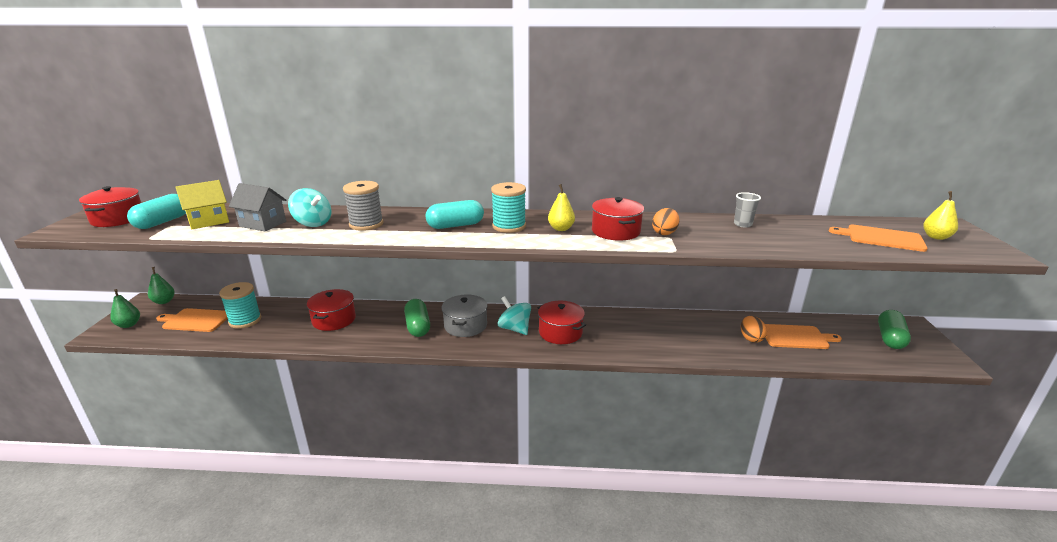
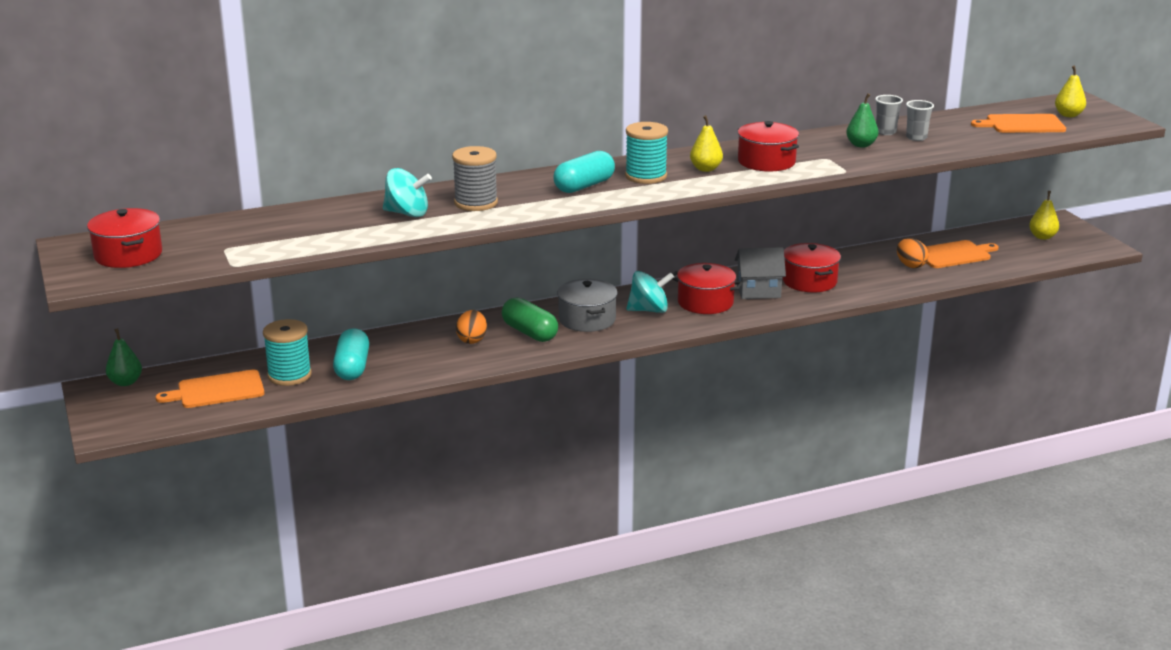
camera: 25 degrees left, 0 degrees up
green pear [110,289,140,328] -> green pear moved to [846,93,878,148]
turquoise capsule [127,194,186,229] -> turquoise capsule moved to [333,328,369,380]
yellow house [175,180,229,229] -> none
grey house [229,183,286,231] -> grey house moved to [735,247,786,299]
red pot [307,289,356,331] -> red pot moved to [783,243,841,292]
turquoise spinning top [498,296,531,335] -> turquoise spinning top turned 150 degrees clockwise [626,271,674,313]
orange egg [652,208,680,235] -> orange egg moved to [456,310,487,344]
green capsule [878,310,911,349] -> yellow pear [1029,191,1059,240]
none -> grey cup [906,100,934,141]

